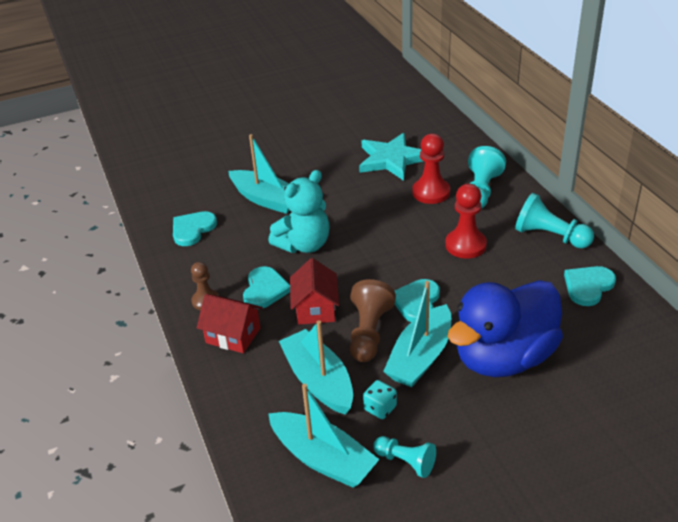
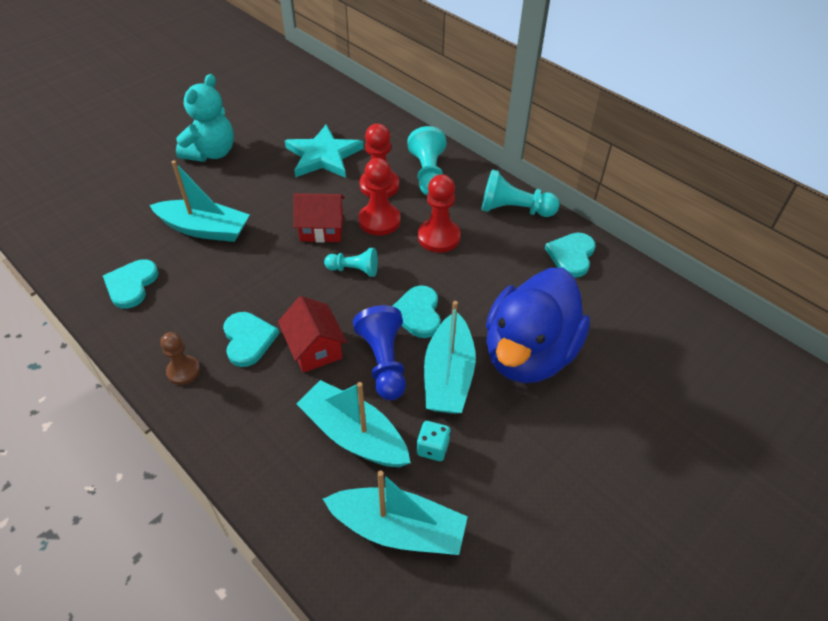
camera: 25 degrees left, 10 degrees up
red house [197,294,263,353] -> red house moved to [293,193,345,242]
turquoise teddy bear [268,170,330,253] -> turquoise teddy bear moved to [176,74,234,162]
brown pawn [350,279,396,362] -> blue pawn [353,305,406,400]
turquoise pawn [373,436,436,478] -> turquoise pawn moved to [324,248,378,277]
none -> red pawn [359,158,401,236]

